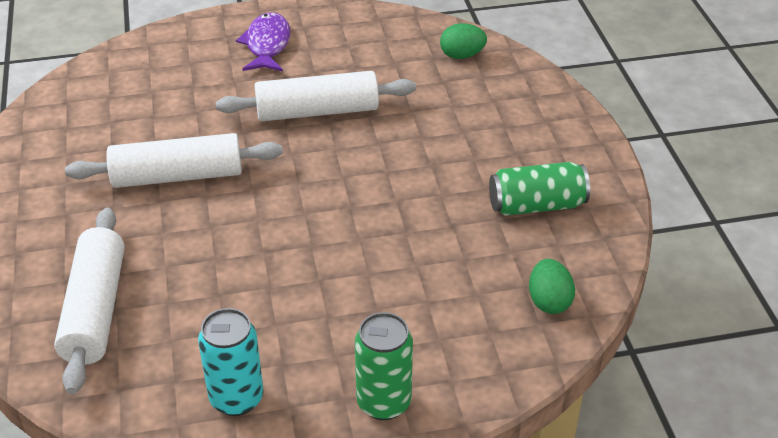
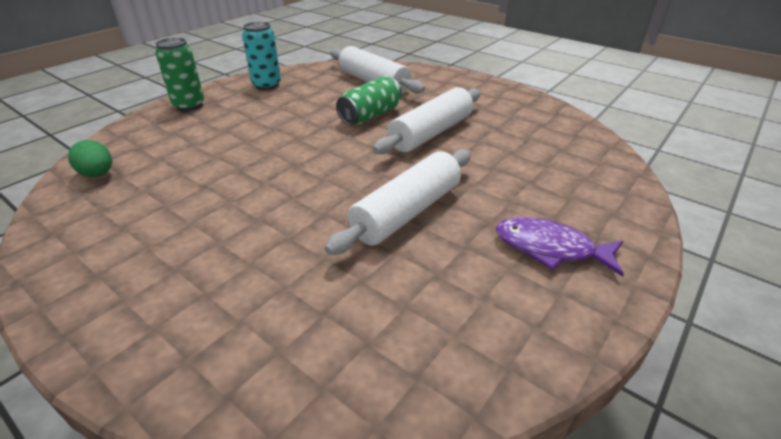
camera: 140 degrees right, 5 degrees down
purple fish [236,12,290,71] -> purple fish turned 150 degrees clockwise [496,217,624,277]
green egg [440,23,487,59] -> none
green can [489,162,590,216] -> green can moved to [336,76,402,125]

